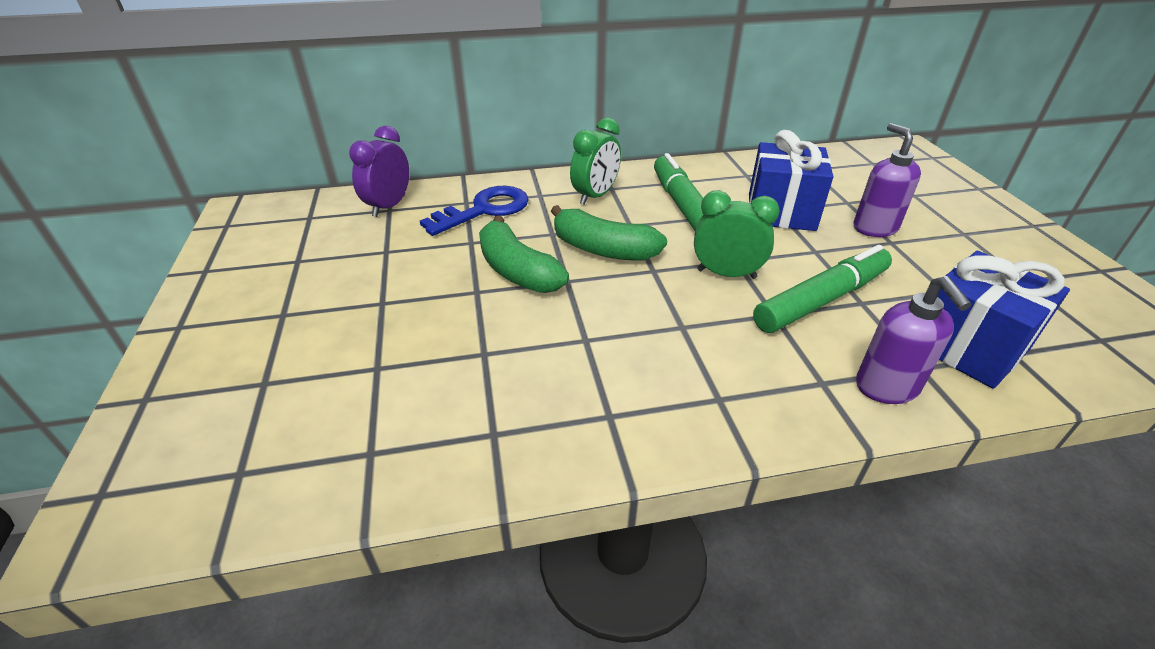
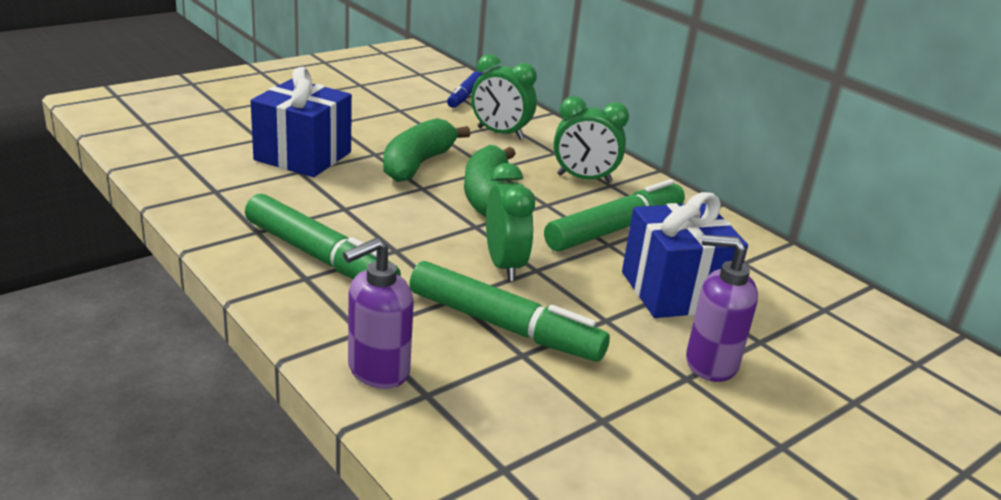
camera: 60 degrees right, 10 degrees down
purple clock [349,126,409,217] -> blue marker [447,71,482,108]
blue key [420,186,529,236] -> green clock [471,54,537,139]
purple soap dispenser [853,123,921,237] -> purple soap dispenser turned 120 degrees counterclockwise [686,235,758,382]
blue gift [938,251,1070,389] -> blue gift moved to [251,67,352,177]
none -> green marker [245,194,401,279]

